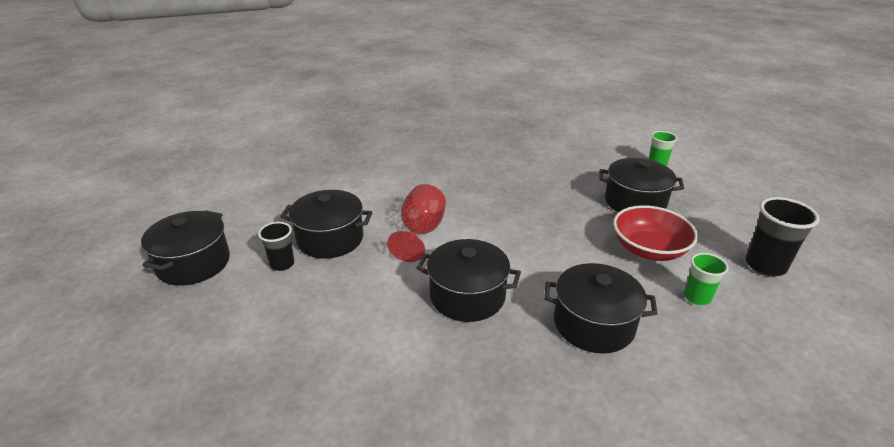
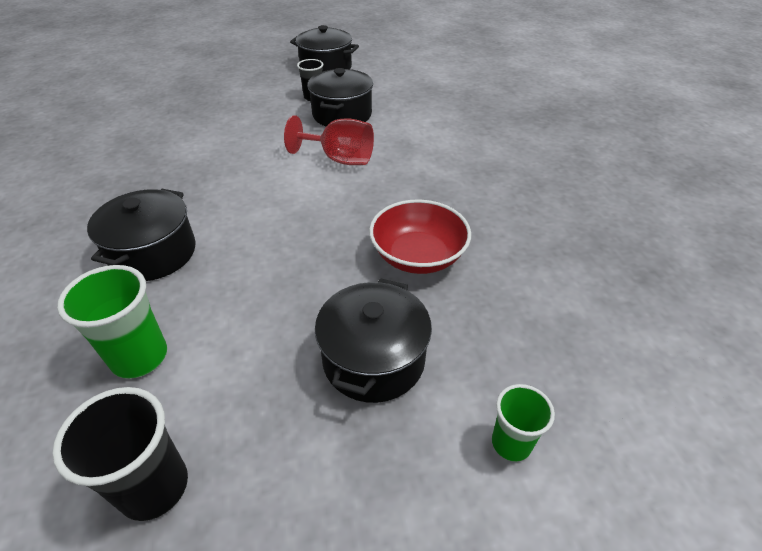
camera: 95 degrees right, 10 degrees up
black pot [417,239,521,322] -> none
red bowl [613,205,698,261] -> red bowl moved to [369,199,471,274]
green cup [684,253,729,306] -> green cup [57,265,167,379], size x1.59

